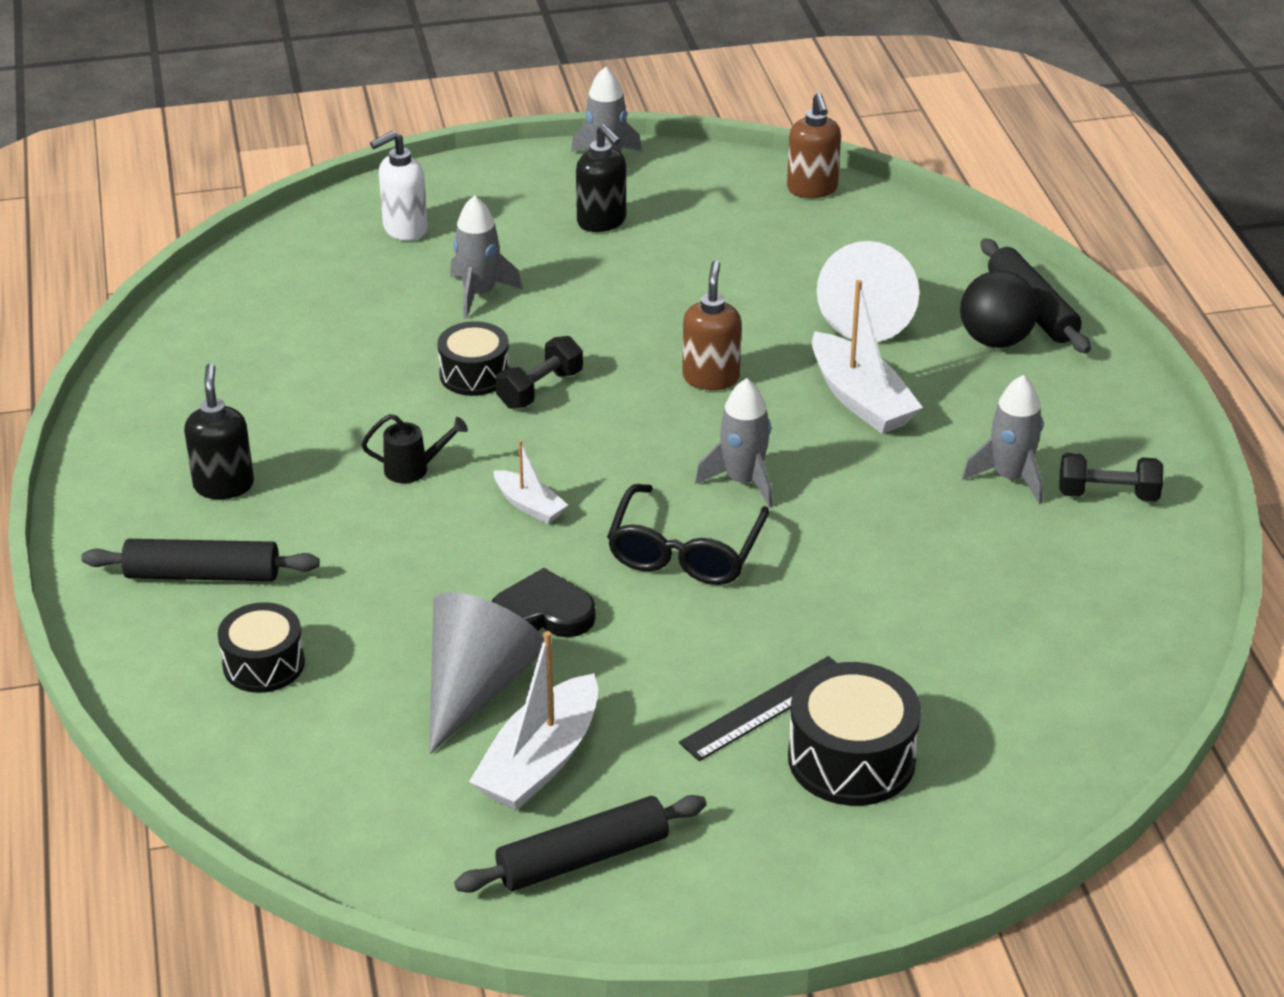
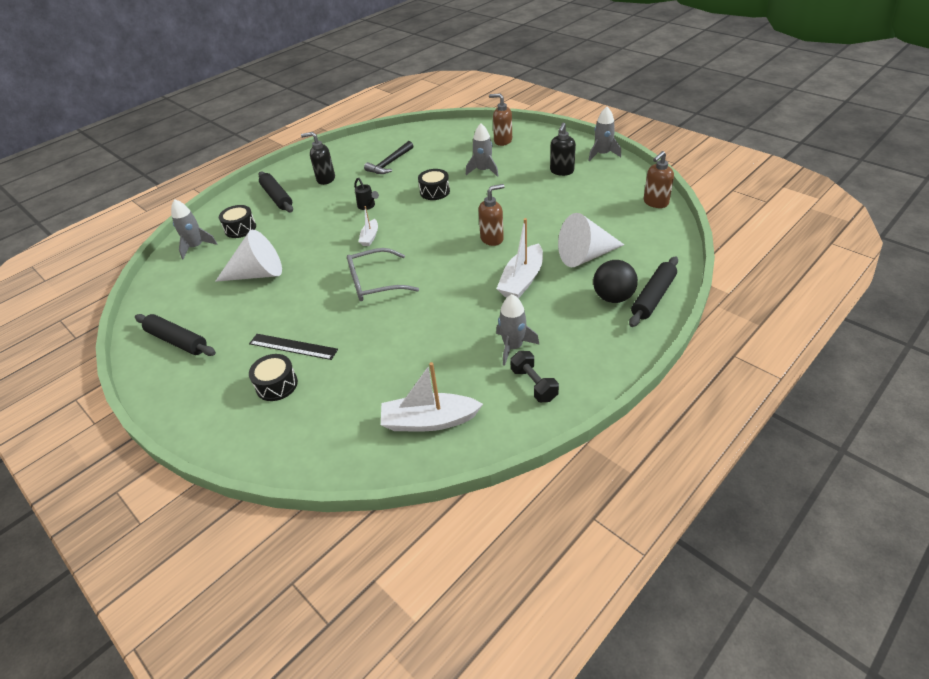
camera: 60 degrees right, 5 degrees up
black soap dispenser [184,363,254,499] -> black soap dispenser turned 135 degrees counterclockwise [301,132,335,185]
white soap dispenser [370,131,428,241] -> brown soap dispenser [489,94,512,146]
grey cone [429,592,544,754] -> white cone [215,230,282,282]
white boat [469,631,598,810] -> white boat moved to [381,362,483,431]
black heart [492,568,595,637] -> none
black dumbbell [496,336,583,409] -> none
black glasses [607,484,769,585] -> grey glasses [347,248,419,301]
grey rocket [695,378,773,507] -> grey rocket moved to [171,199,217,259]
black drum [788,662,921,806] -> black drum [249,354,298,401], size x0.67
none -> black hammer [364,141,413,174]

